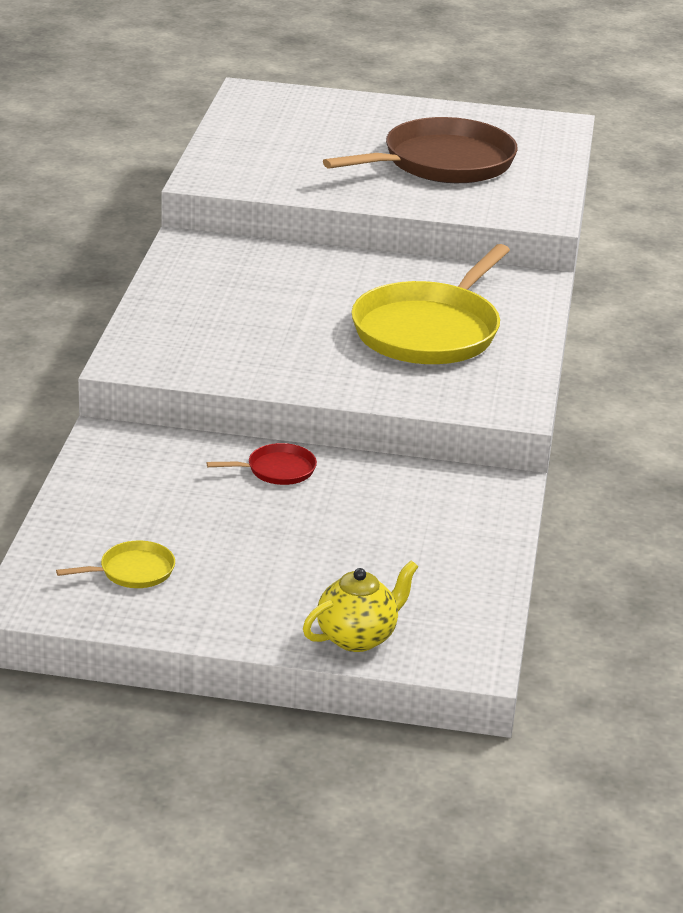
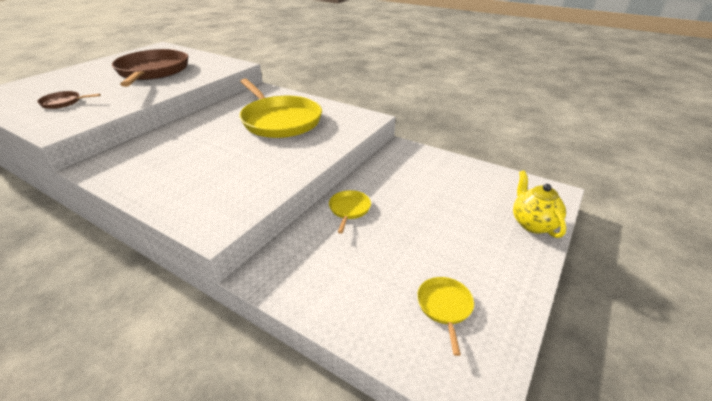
camera: 65 degrees left, 5 degrees up
red pan [207,443,317,485] -> yellow pan [329,190,371,233]
none -> brown pan [37,91,101,109]

